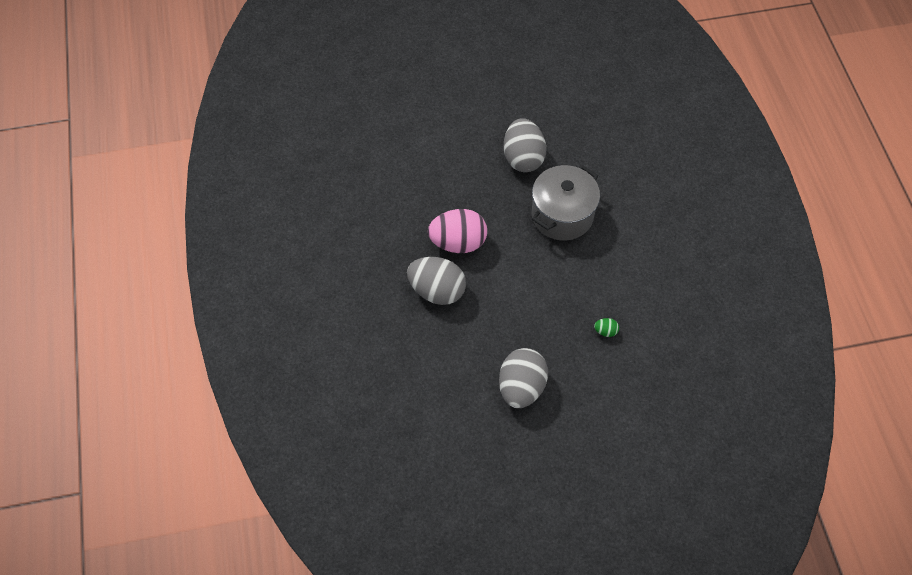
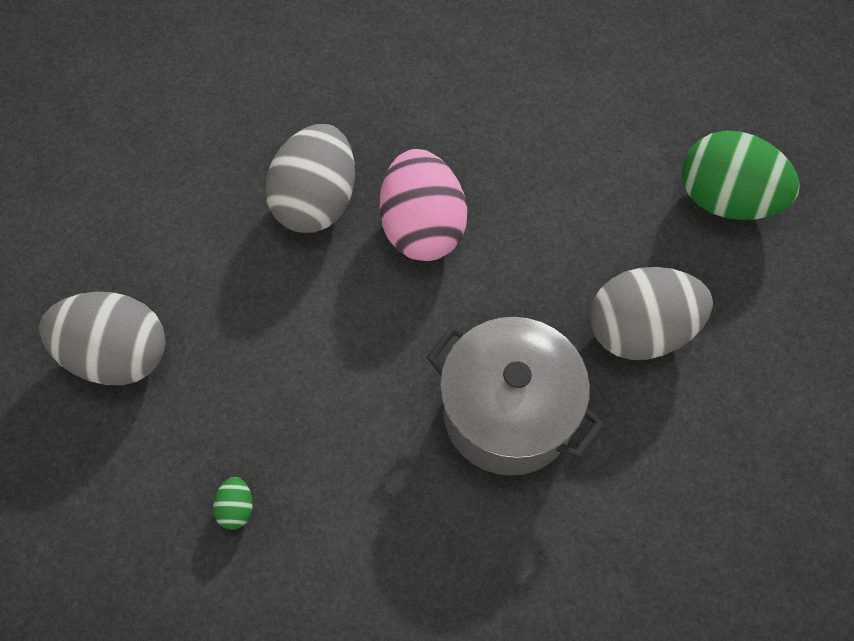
camera: 85 degrees right, 5 degrees up
none -> green egg [682,130,800,220]

